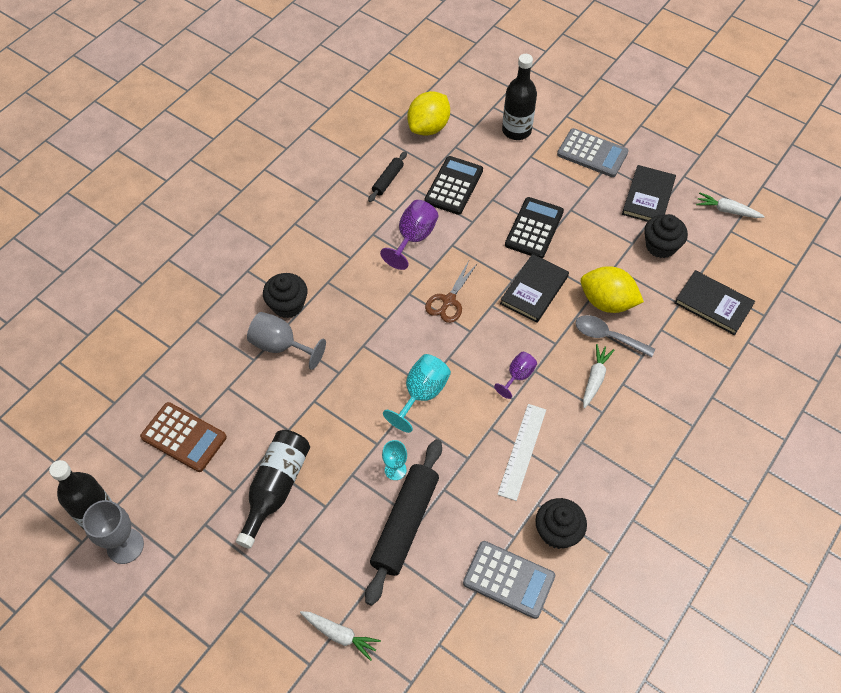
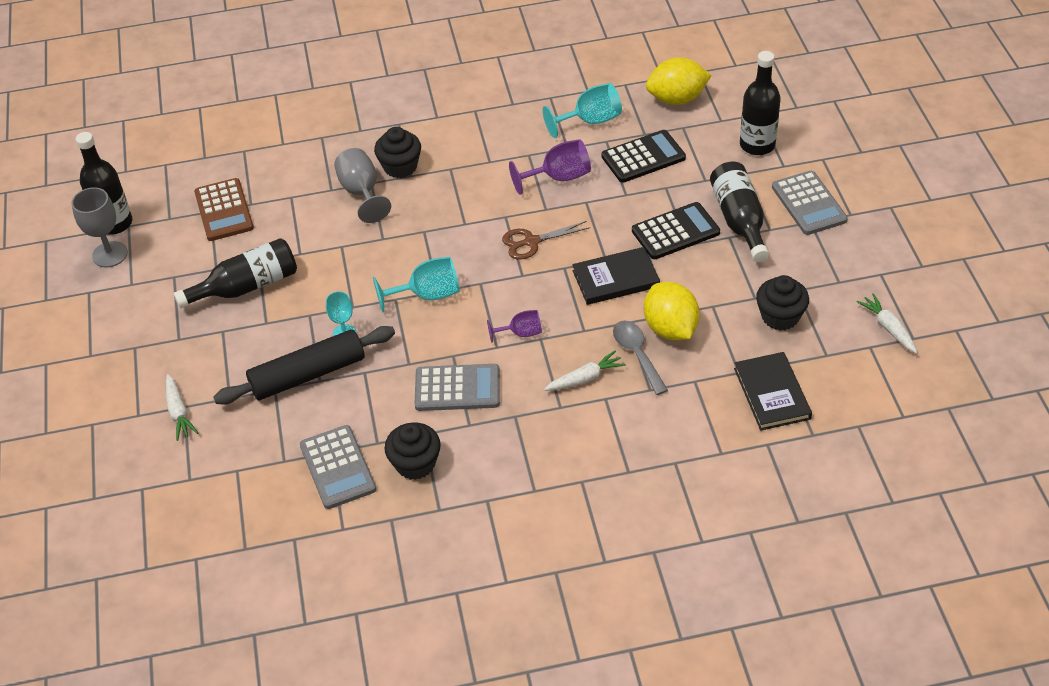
camera: 45 degrees right, 10 degrees down
black rolling pin [368,151,407,202] -> turquoise goblet [543,83,622,138]
white ruler [497,404,546,501] -> grey calculator [414,364,500,411]
black book [622,165,676,222] -> none
none -> black bottle [710,162,769,262]

